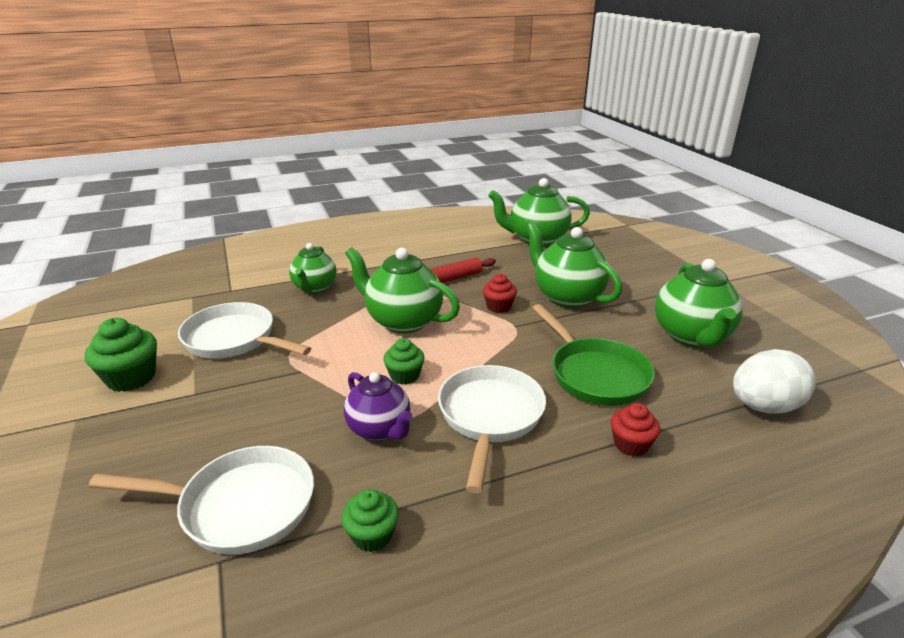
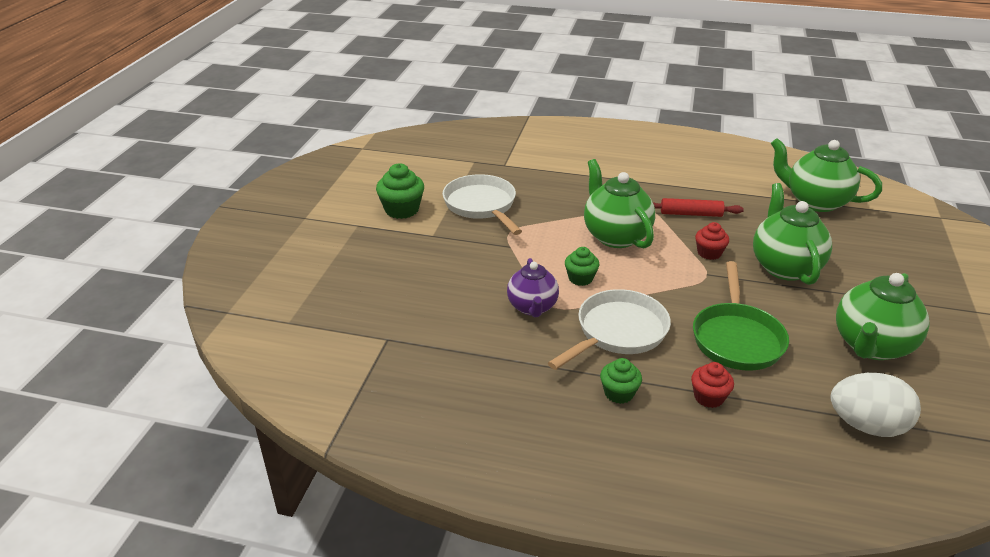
camera: 35 degrees right, 5 degrees up
white pan [89,446,314,555] -> none
green teapot [289,243,337,294] -> none
green cupcake [341,489,399,552] -> green cupcake moved to [600,358,642,404]

